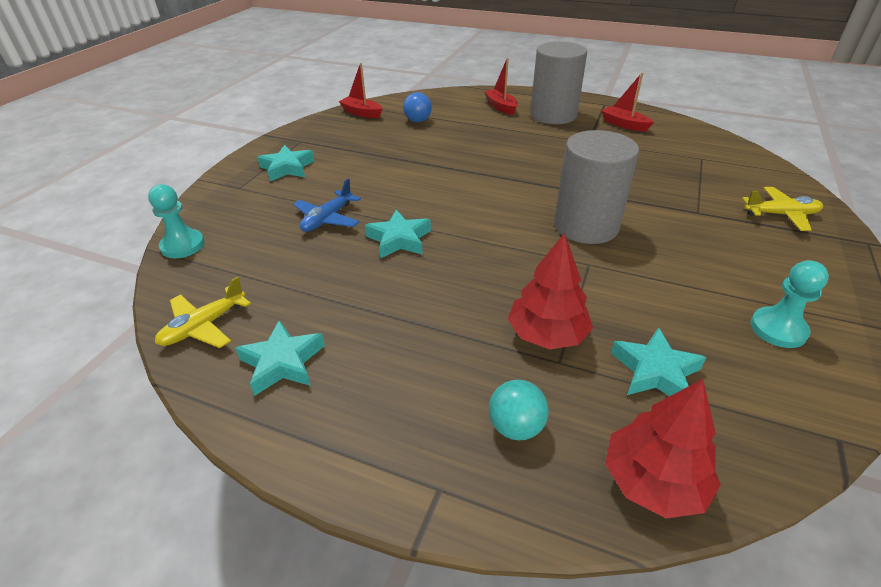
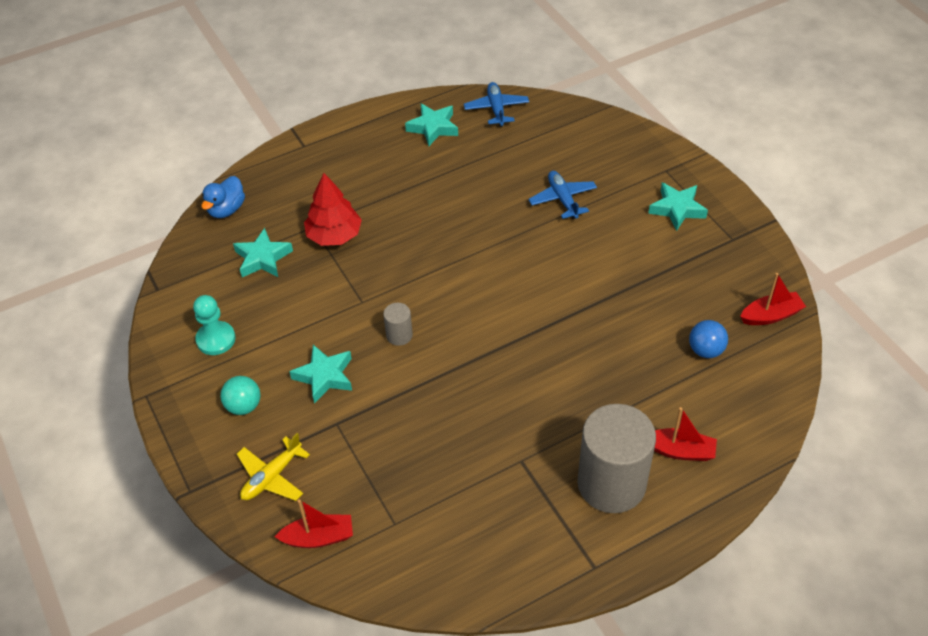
camera: 130 degrees right, 10 degrees up
turquoise pawn [148,184,205,258] -> none
yellow plane [155,276,251,348] -> blue plane [464,82,529,127]
turquoise star [365,210,431,258] -> turquoise star moved to [289,345,352,404]
turquoise ball [489,380,549,440] -> turquoise ball moved to [220,376,260,415]
grey cylinder [555,130,639,244] -> grey cylinder [383,303,413,346], size x0.43
red boat [601,72,654,131] -> red boat moved to [274,500,353,548]
red tree [605,379,721,519] -> blue duck [201,176,245,218]

